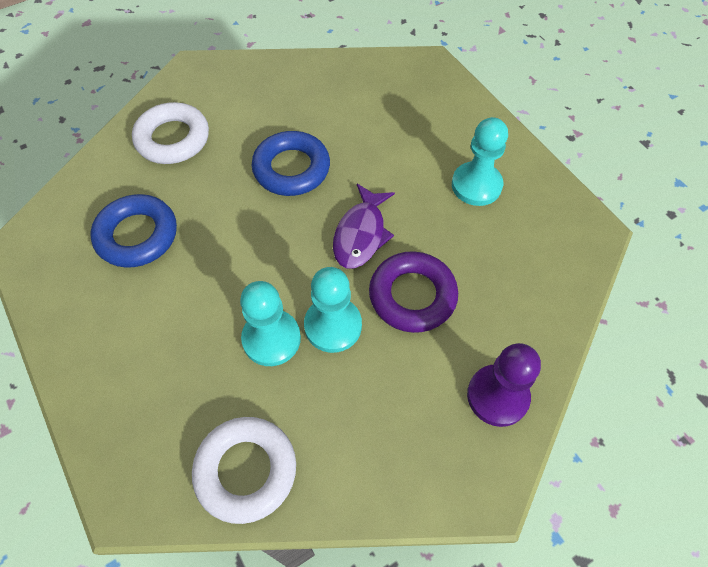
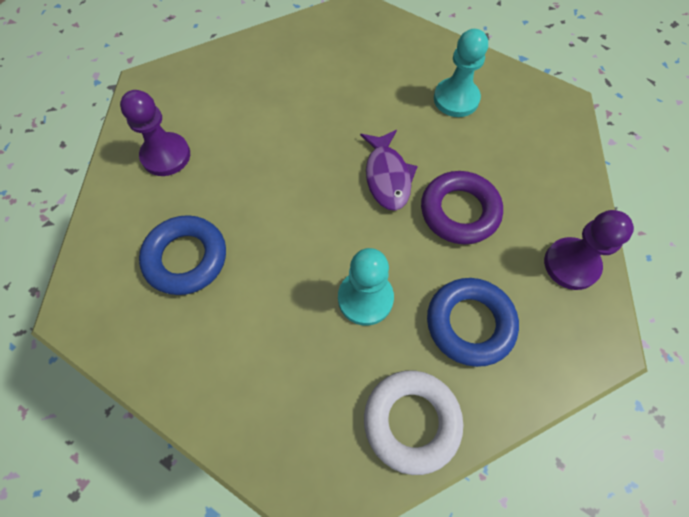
camera: 25 degrees left, 5 degrees up
white ring [132,102,209,164] -> purple pawn [120,90,190,176]
blue ring [252,131,330,196] -> blue ring moved to [427,278,519,367]
turquoise pawn [304,267,362,353] -> none

